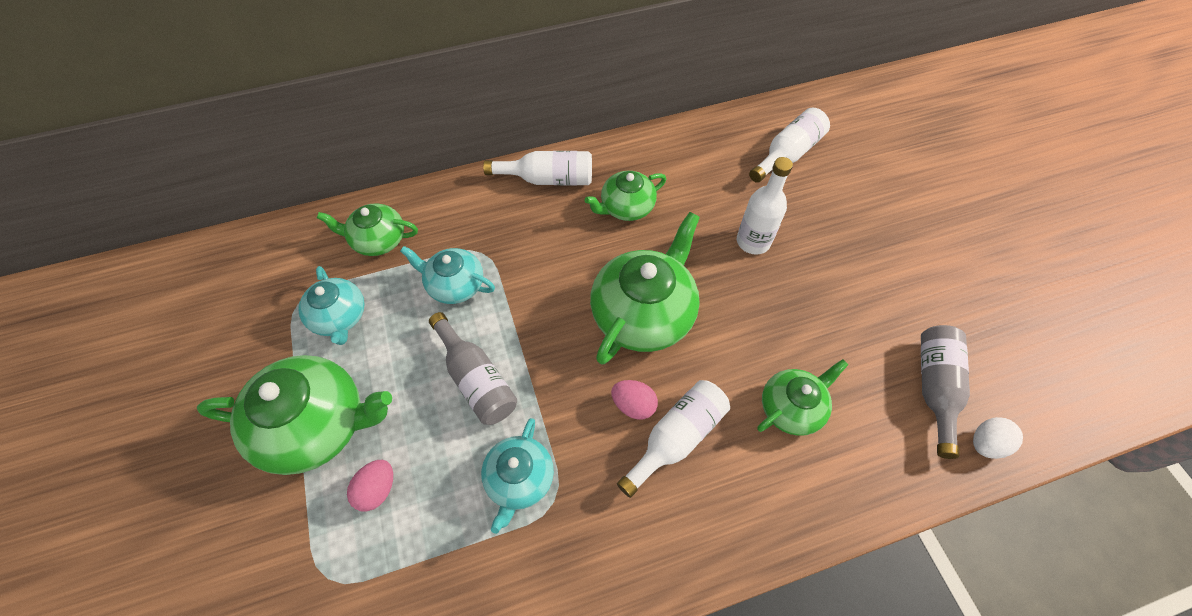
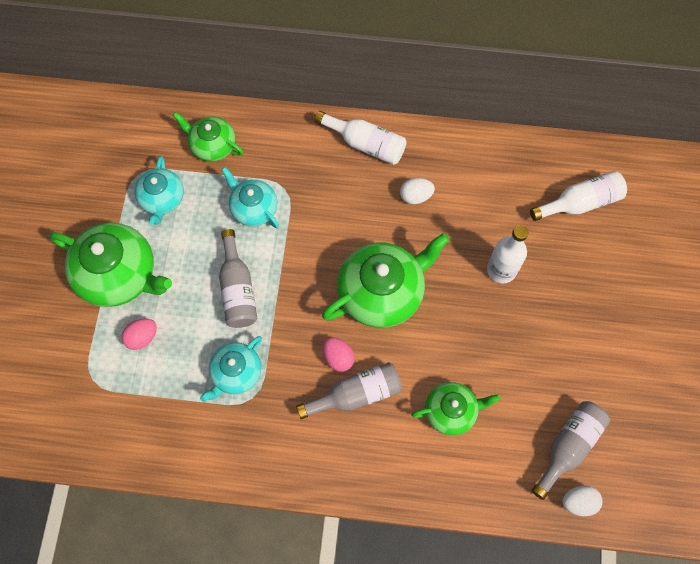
camera: 25 degrees right, 10 degrees up
green teapot [584,171,666,221] -> white egg [400,178,435,204]
white bottle [617,380,730,498] -> grey bottle [296,362,402,419]

